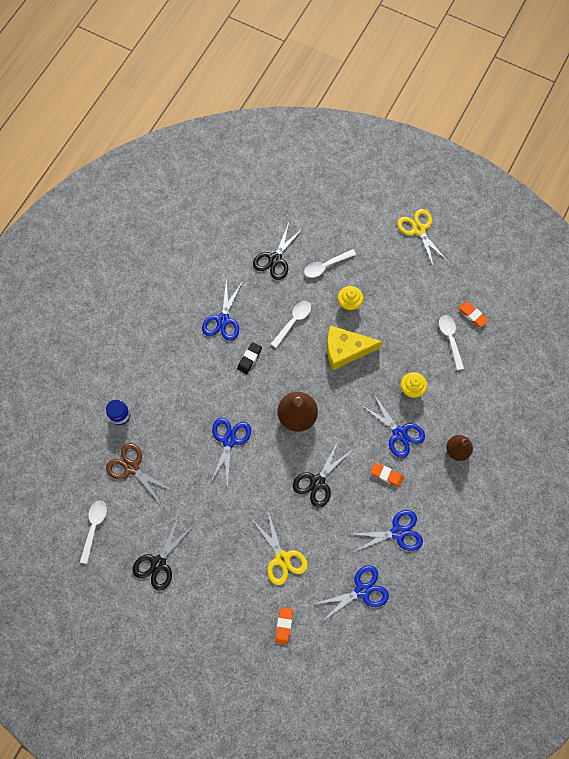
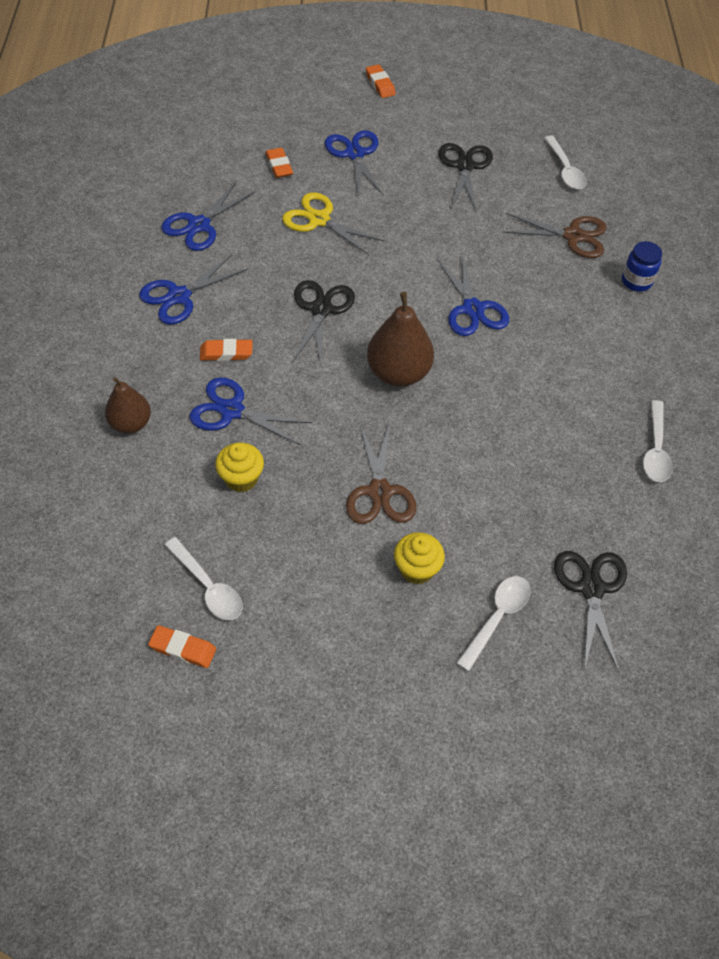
camera: 150 degrees right, 15 degrees down
blue scissors [202,278,243,341] -> blue scissors moved to [325,130,384,196]
black eraser [237,342,262,374] -> none
white spoon [271,301,311,348] -> white spoon moved to [643,400,673,482]
yellow cheese [327,325,383,370] -> brown scissors [346,422,417,524]
yellow scissors [397,209,448,268] -> none
none -> orange eraser [366,64,396,98]

